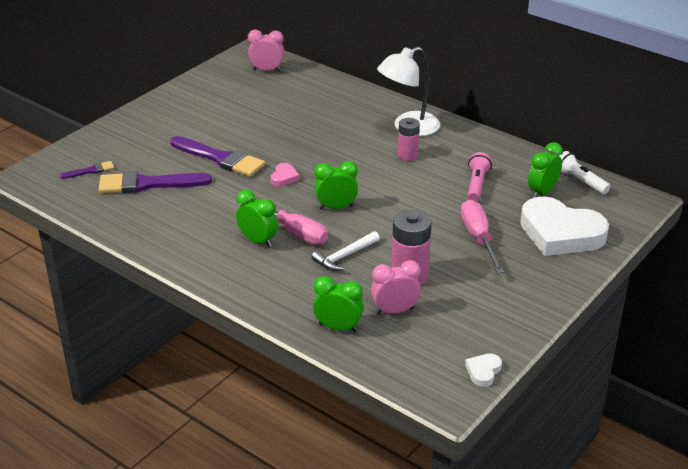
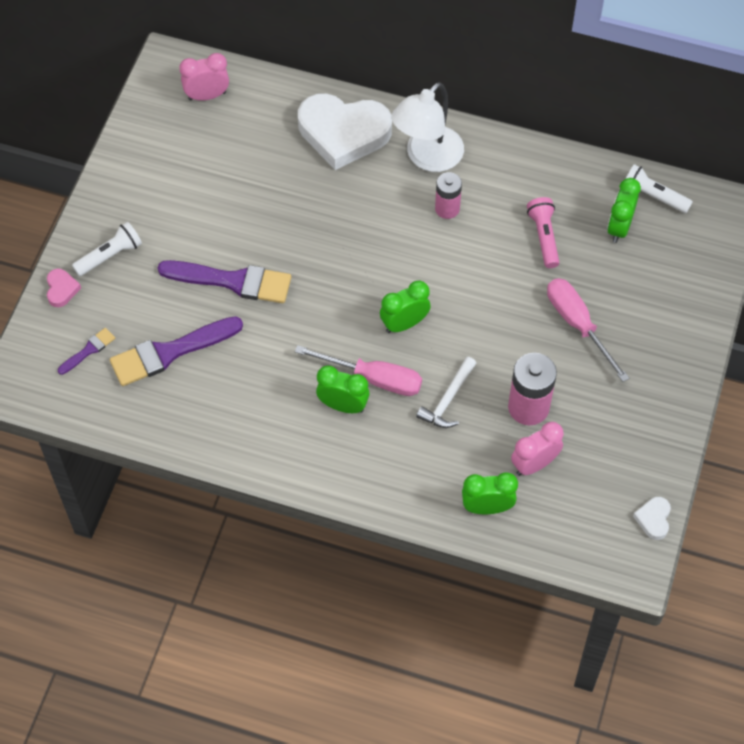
camera: 20 degrees left, 25 degrees up
pink heart [271,163,300,187] -> pink heart moved to [47,268,81,307]
white heart [520,197,609,256] -> white heart moved to [298,93,392,170]
none -> white flashlight [72,222,142,276]

